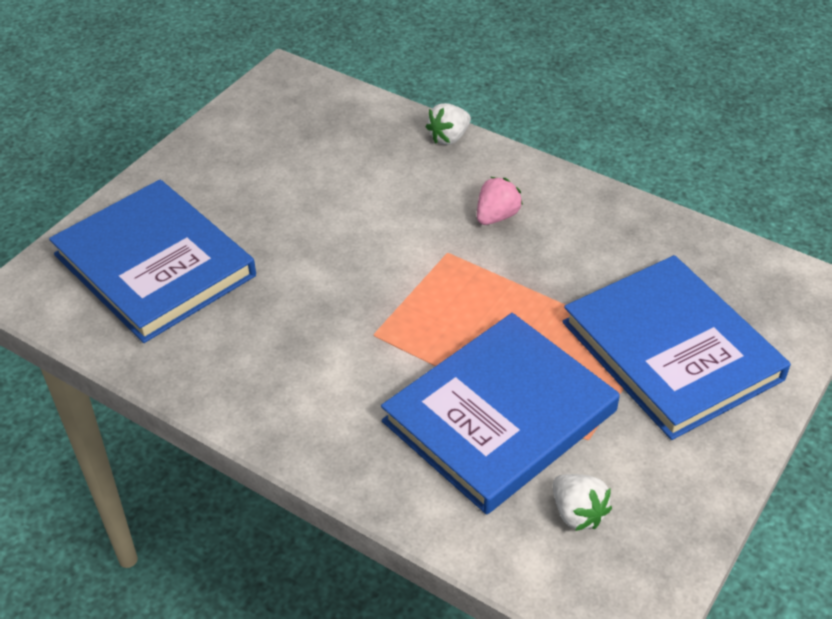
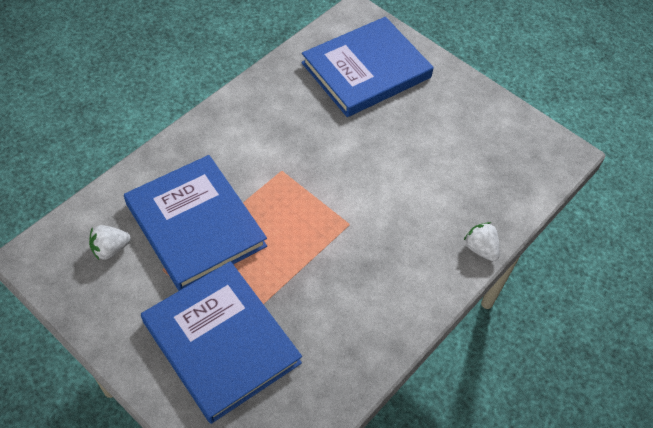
camera: 95 degrees right, 10 degrees up
pink strawberry [477,177,523,225] -> none
blue book [562,255,791,440] -> blue book turned 75 degrees clockwise [141,261,302,424]

